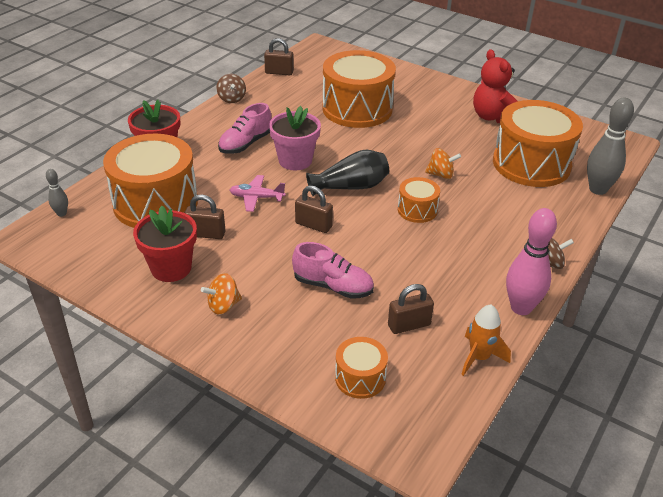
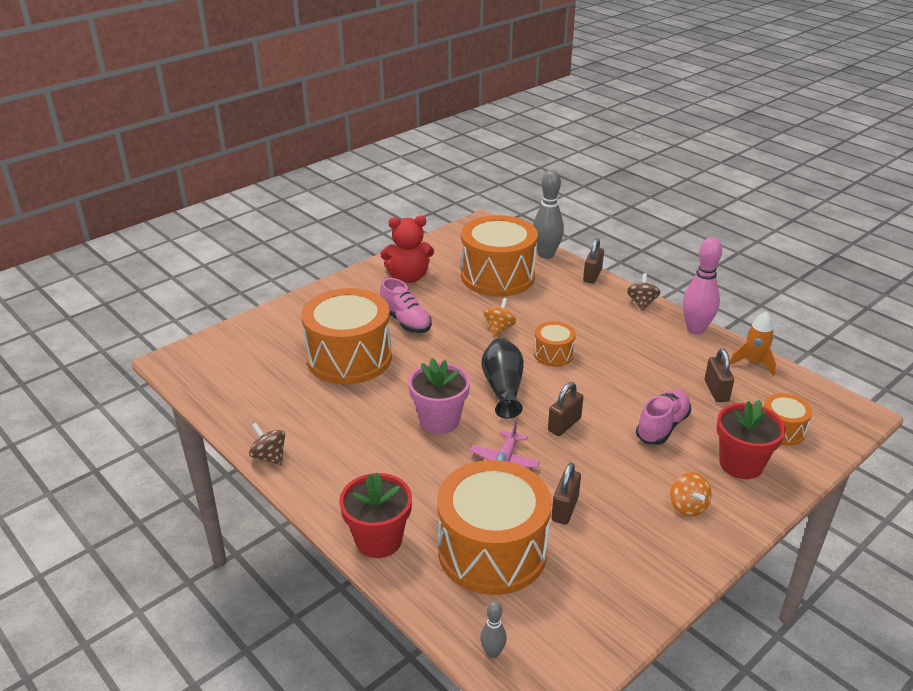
camera: 75 degrees left, 5 degrees down
red flower pot [133,206,197,282] -> red flower pot moved to [716,400,786,479]
brown spinning top [216,74,246,103] -> brown spinning top turned 135 degrees counterclockwise [249,423,285,465]
pink shoe [218,103,272,154] -> pink shoe moved to [380,278,432,333]
brown padlock [264,38,294,75] -> brown padlock moved to [583,238,604,283]

